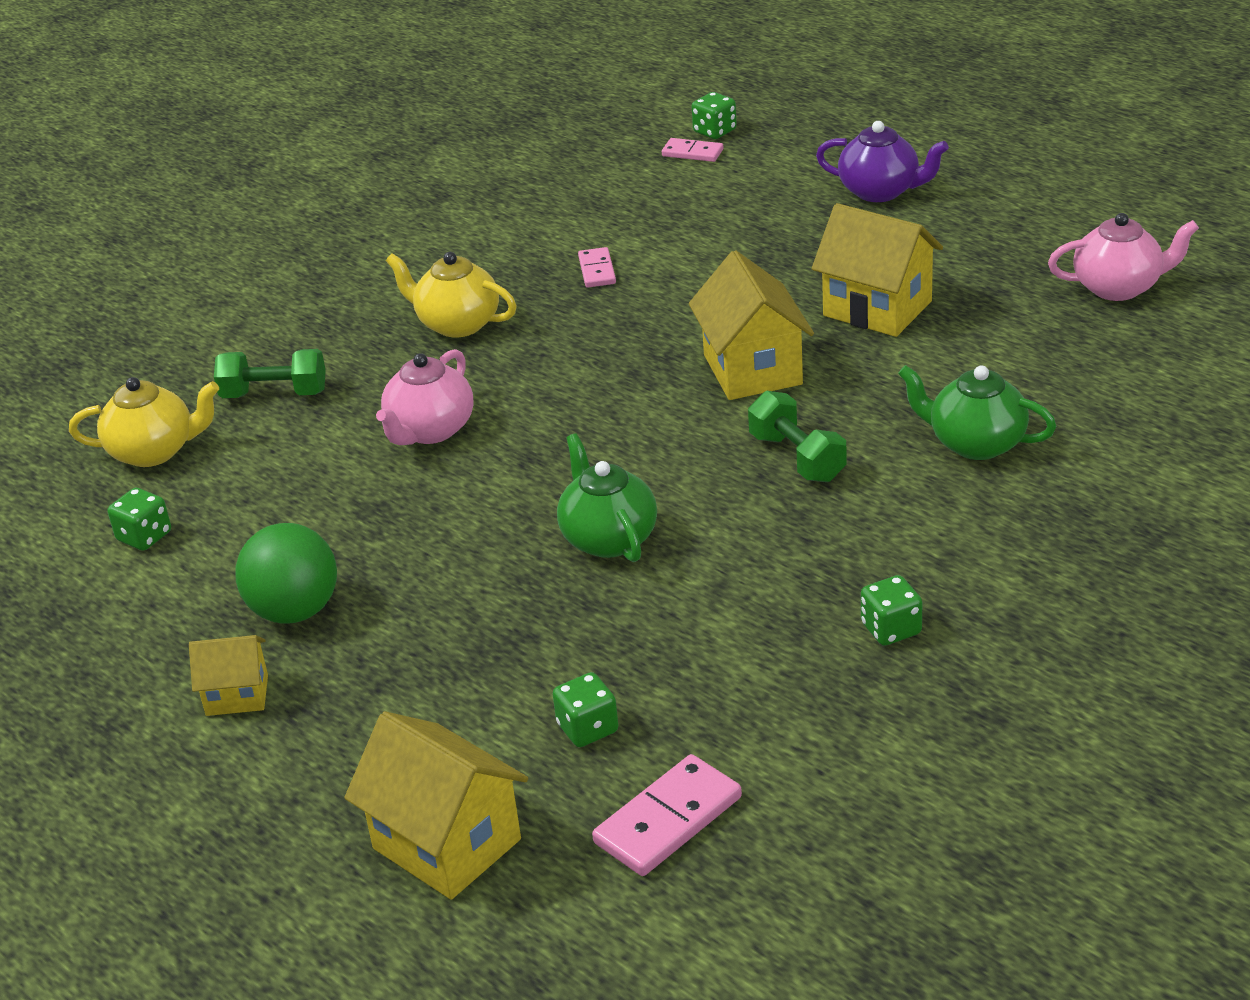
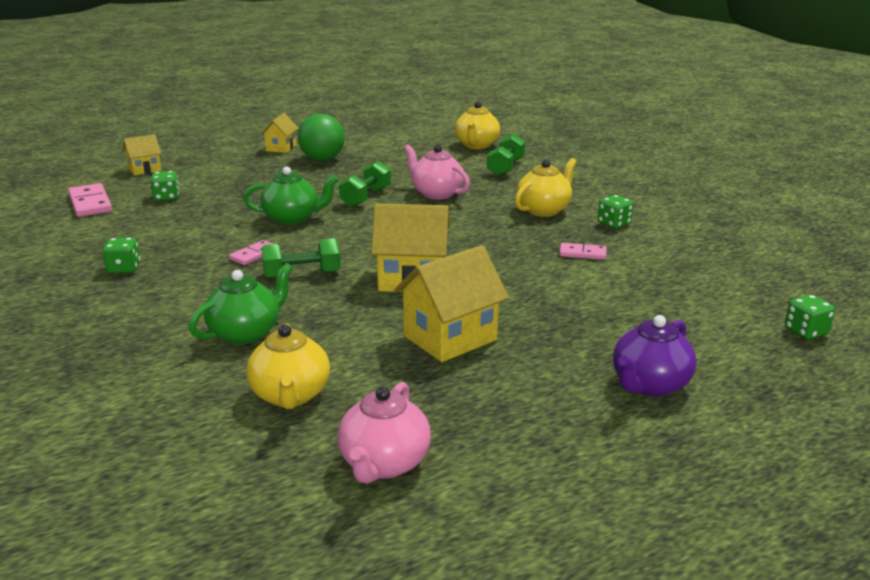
camera: 105 degrees right, 10 degrees down
green dice [107,488,171,551] -> green dice moved to [598,195,633,229]
yellow house [344,711,528,899] -> yellow house [123,134,161,176], size x0.57
pink domino [662,138,723,162] -> pink domino moved to [229,240,273,265]
none -> yellow teapot [246,324,330,409]
none -> green dumbbell [339,161,391,207]

